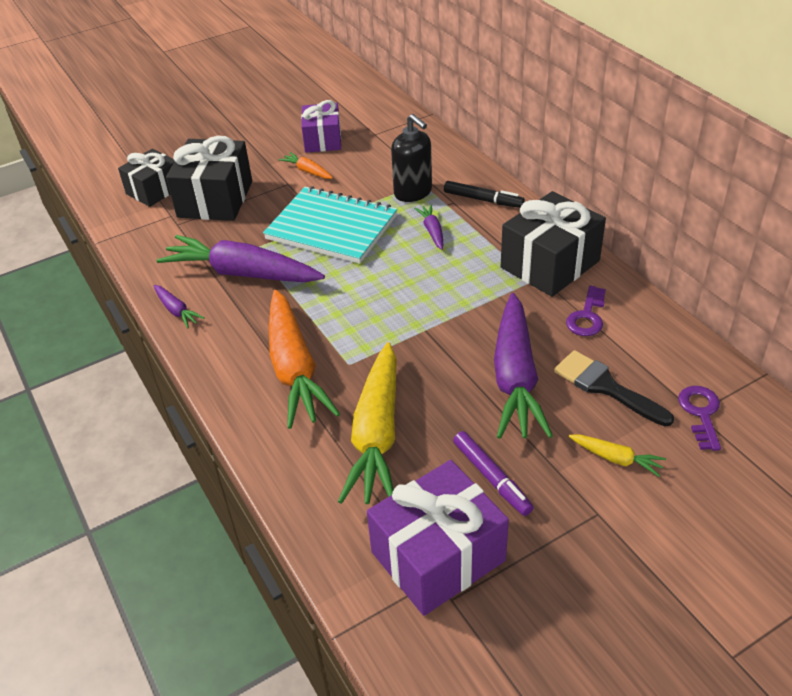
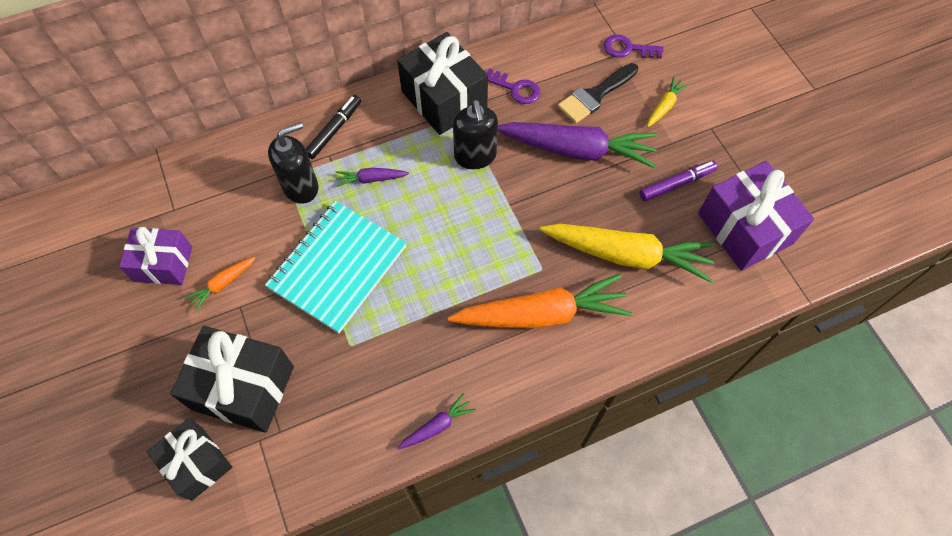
camera: 85 degrees left, 20 degrees up
purple carrot [157,235,325,282] -> none
none -> black soap dispenser [453,100,498,169]

